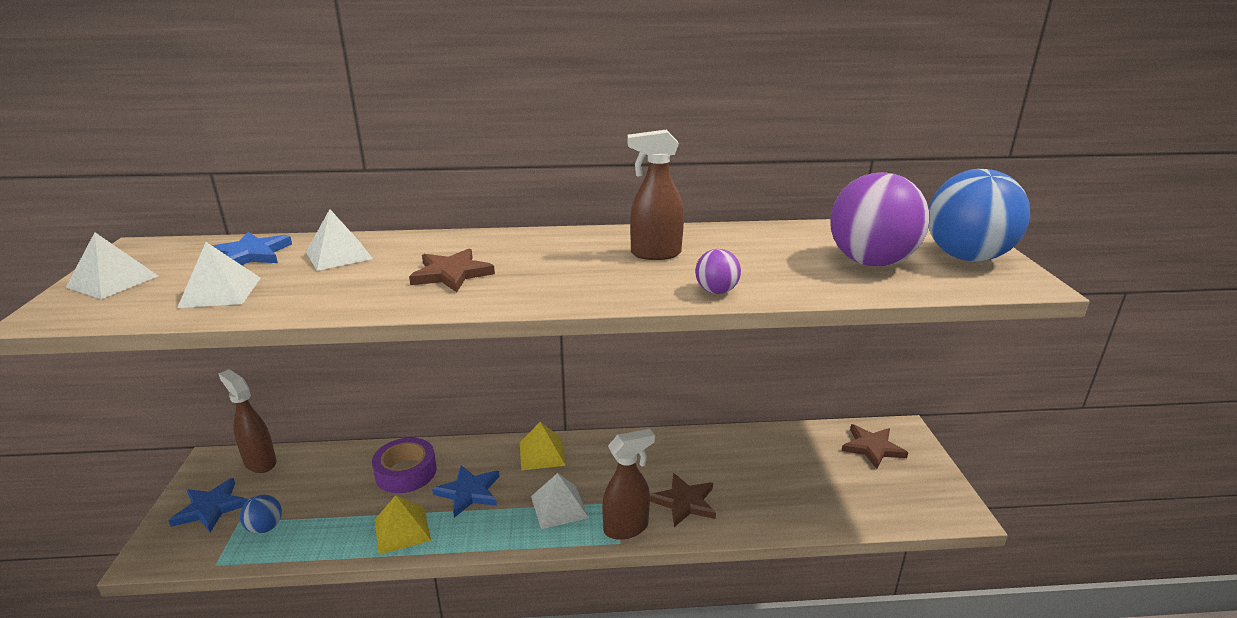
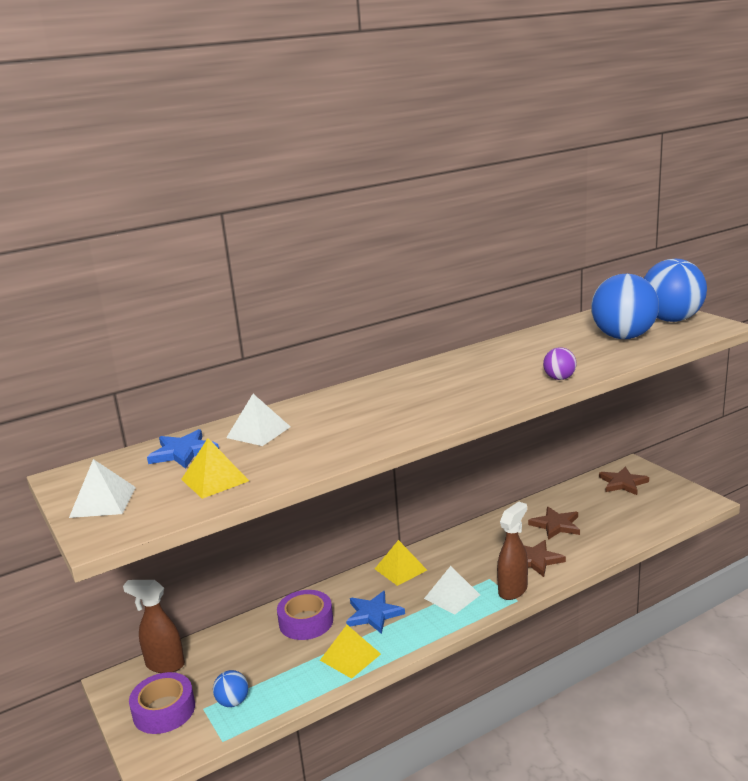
camera: 25 degrees left, 5 degrees down
blue star [169,478,248,532] -> purple tape [129,672,195,734]
white pyramid [177,242,261,308] -> yellow pyramid [181,438,249,499]
brown star [409,248,495,292] -> brown star moved to [528,507,580,540]
brown spray bottle [627,130,684,260] -> none
purple ball [830,172,930,266] -> blue ball [591,273,659,339]

